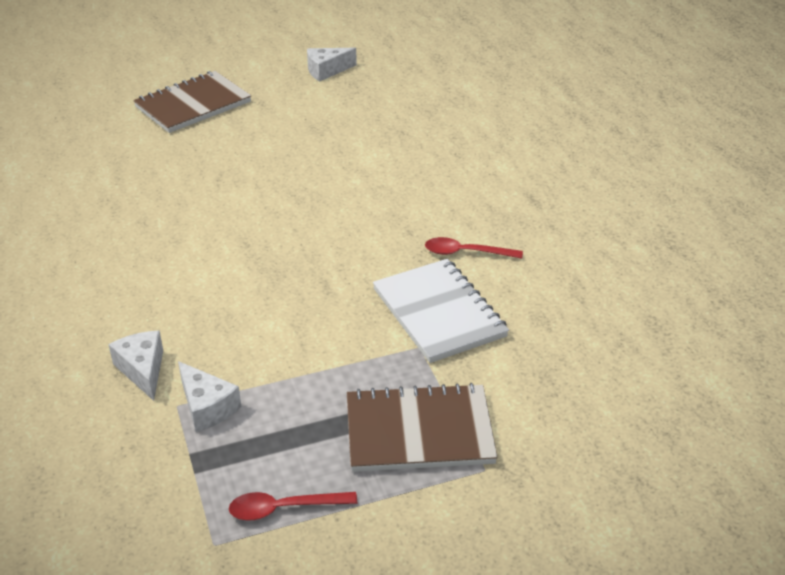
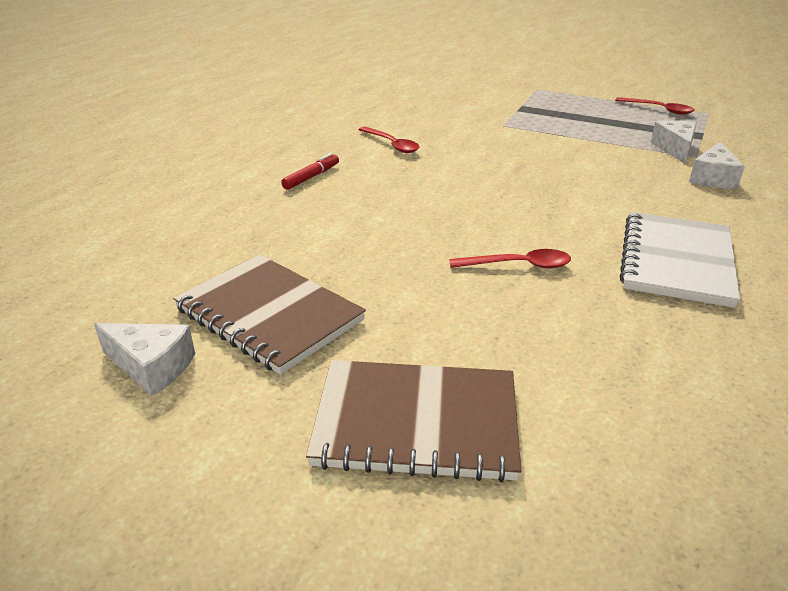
camera: 135 degrees left, 5 degrees down
brown notebook [347,383,498,472] -> brown notebook moved to [173,254,366,375]
white notebook [373,259,509,363] -> white notebook moved to [619,212,740,308]
none -> red marker [281,153,339,190]
none -> red spoon [449,249,571,269]

